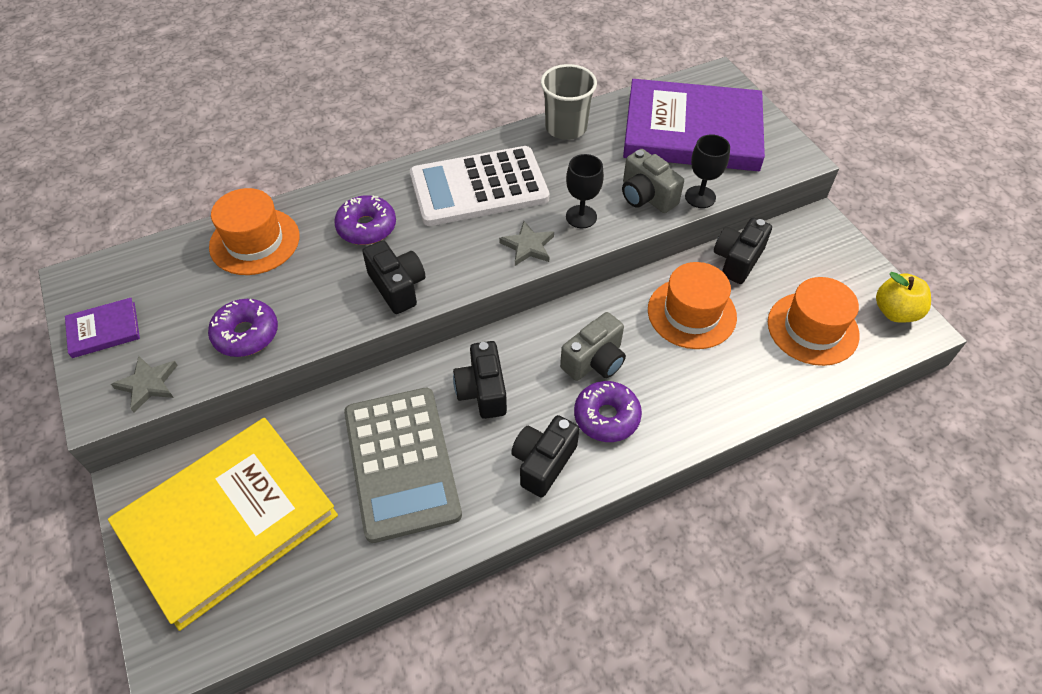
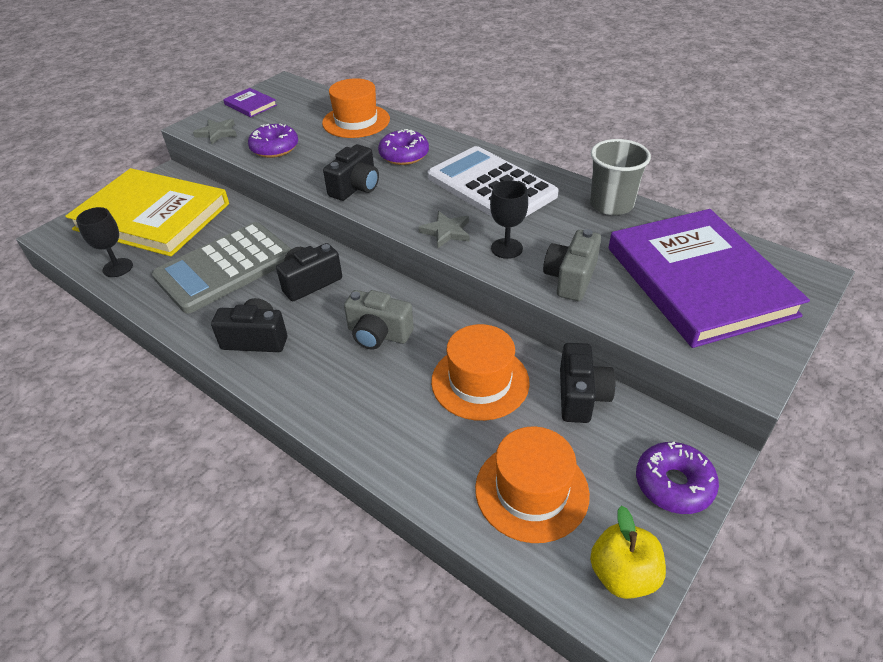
camera: 65 degrees right, 10 degrees down
purple donut [574,381,642,442] -> purple donut moved to [636,442,719,514]
black goblet [685,134,730,208] -> black goblet moved to [76,207,133,277]
black camera [714,217,772,284] -> black camera turned 90 degrees clockwise [560,343,616,423]

